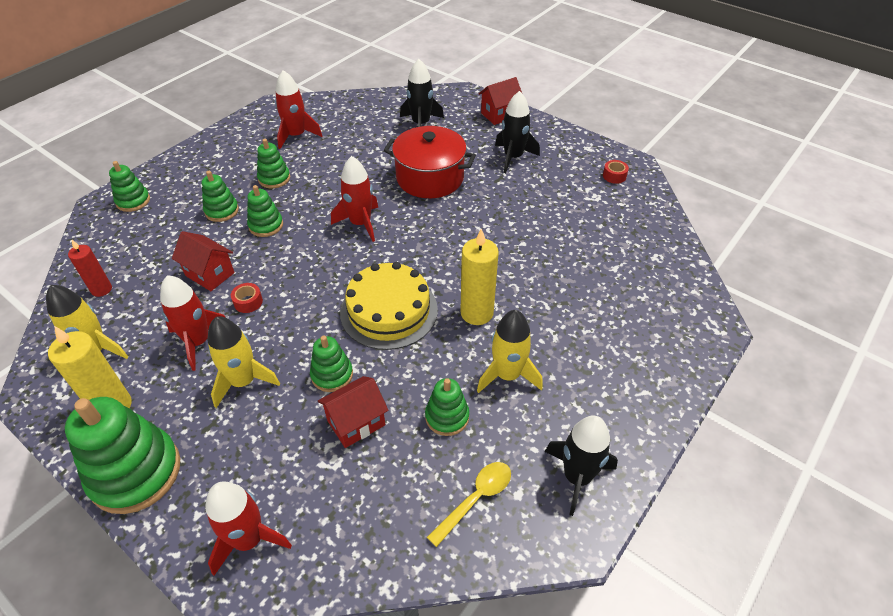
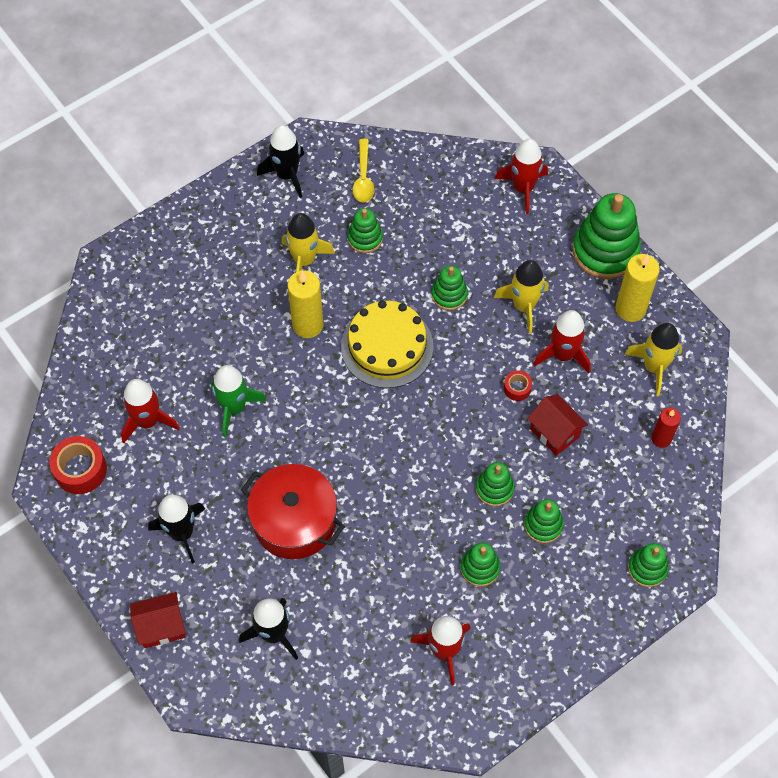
camera: 165 degrees left, 15 degrees up
red house [318,376,389,448] -> none
red rocket [331,156,378,242] -> red rocket moved to [121,379,180,443]
yellow spoon [427,462,511,547] -> yellow spoon turned 60 degrees counterclockwise [353,139,374,203]
red tape [603,160,629,184] -> red tape [49,436,107,494], size x1.85
none -> green rocket [211,365,266,437]

